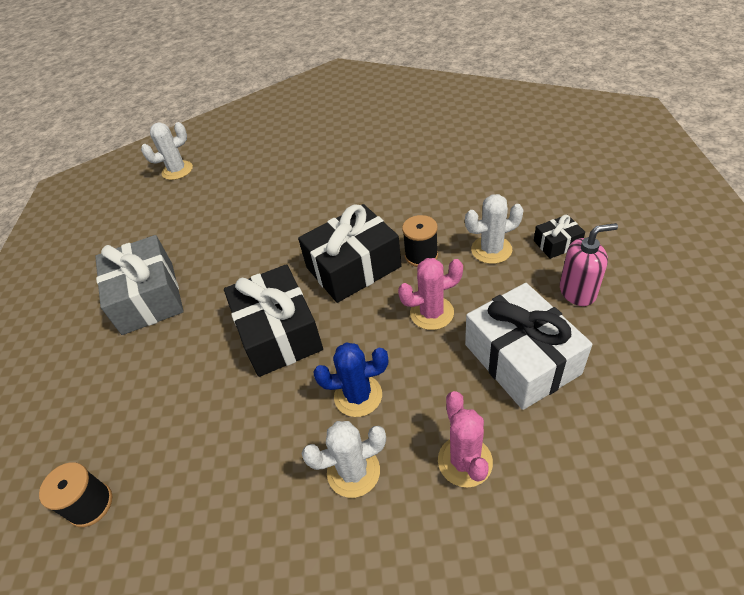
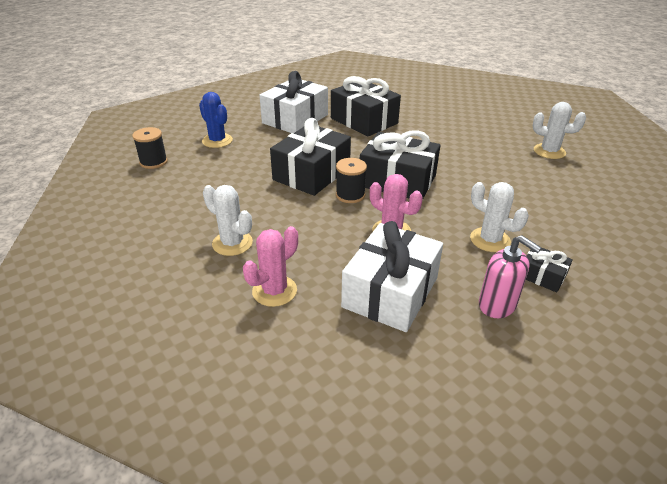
camera: 50 degrees right, 10 degrees down
grey gift [95,235,184,335] -> white gift [259,71,328,133]
white cactus [141,122,193,180] -> white cactus moved to [533,102,586,159]
blue cactus [313,342,388,417] -> blue cactus moved to [199,92,233,148]
black spool [402,215,438,267] -> black spool moved to [336,158,367,203]
none -> black gift [331,76,401,136]

